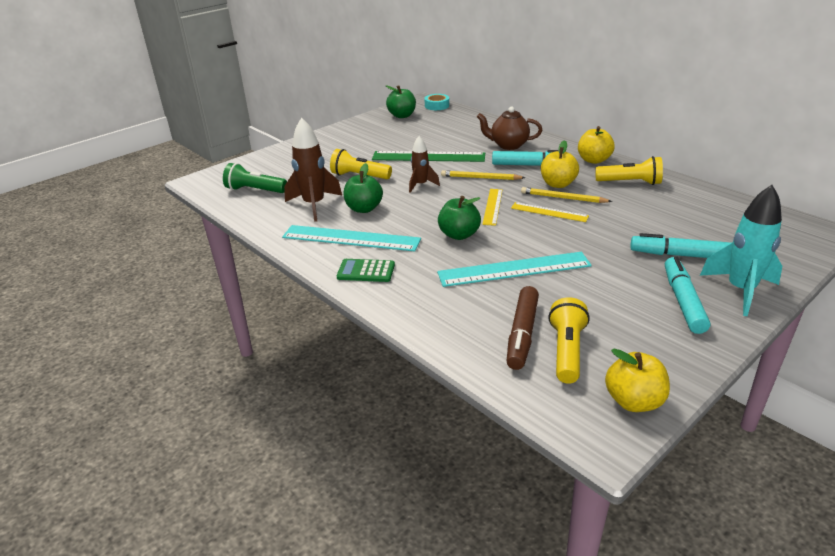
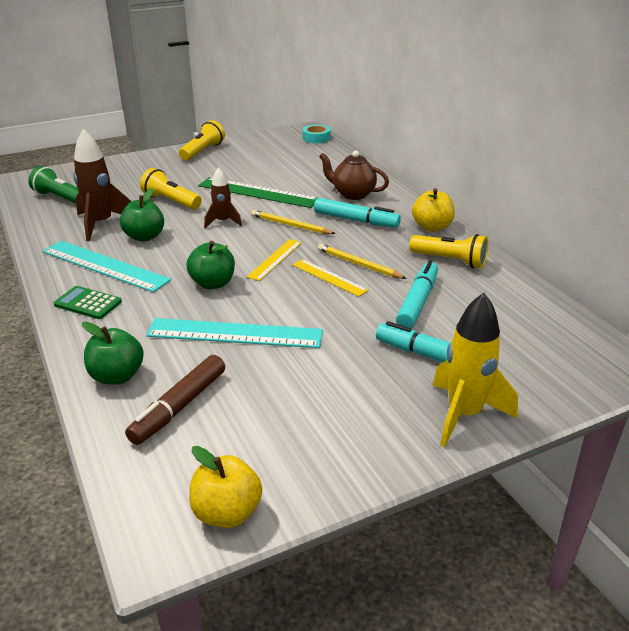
camera: 15 degrees right, 0 degrees up
green apple [386,85,416,118] -> green apple moved to [82,322,144,385]
yellow apple [541,140,579,188] -> none
yellow flashlight [548,297,590,384] -> yellow flashlight moved to [179,120,225,161]
turquoise marker [665,256,710,334] -> turquoise marker moved to [396,261,438,328]
turquoise rocket [700,185,782,316] -> yellow rocket [433,293,518,447]

